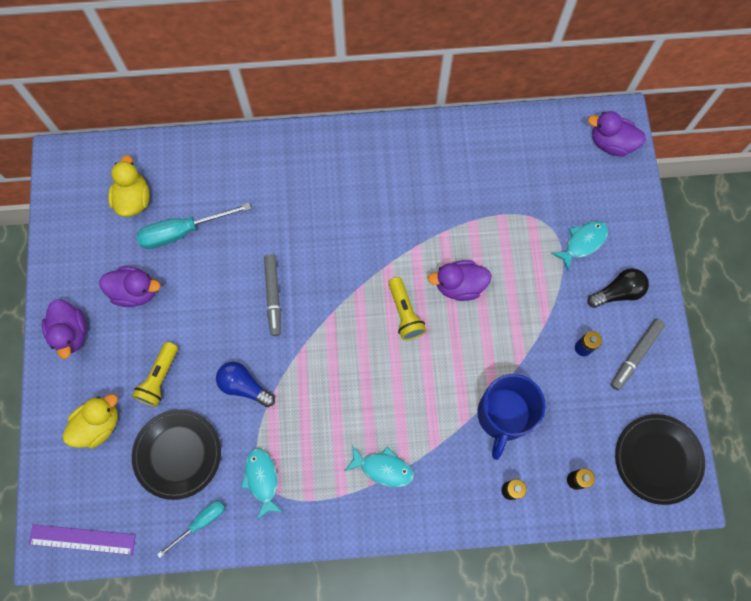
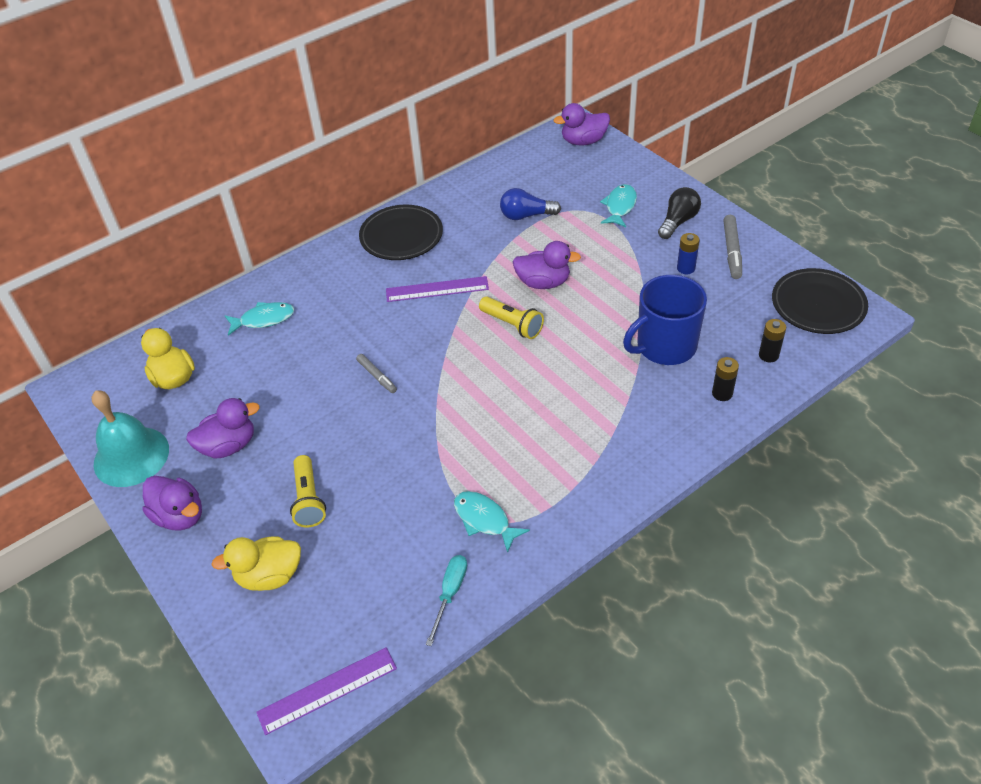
camera: 30 degrees left, 25 degrees down
yellow duck [63,394,118,449] -> yellow duck turned 120 degrees counterclockwise [211,537,301,591]
black plate [132,409,221,500] -> black plate moved to [359,205,443,260]
turquoise screwdriver [136,203,251,249] -> none
blue light bulb [216,362,275,407] -> blue light bulb moved to [500,188,561,220]
grey marker [264,254,281,336] -> grey marker [356,354,397,393], size x0.64
turquoise fish [345,445,414,487] -> turquoise fish moved to [225,302,295,336]
purple duck [428,260,492,301] -> purple duck turned 135 degrees counterclockwise [512,241,581,289]
blue mug [477,374,546,460] -> blue mug turned 75 degrees clockwise [623,275,707,365]
none -> turquoise bell [92,390,169,487]
none -> purple ruler [386,276,489,302]

